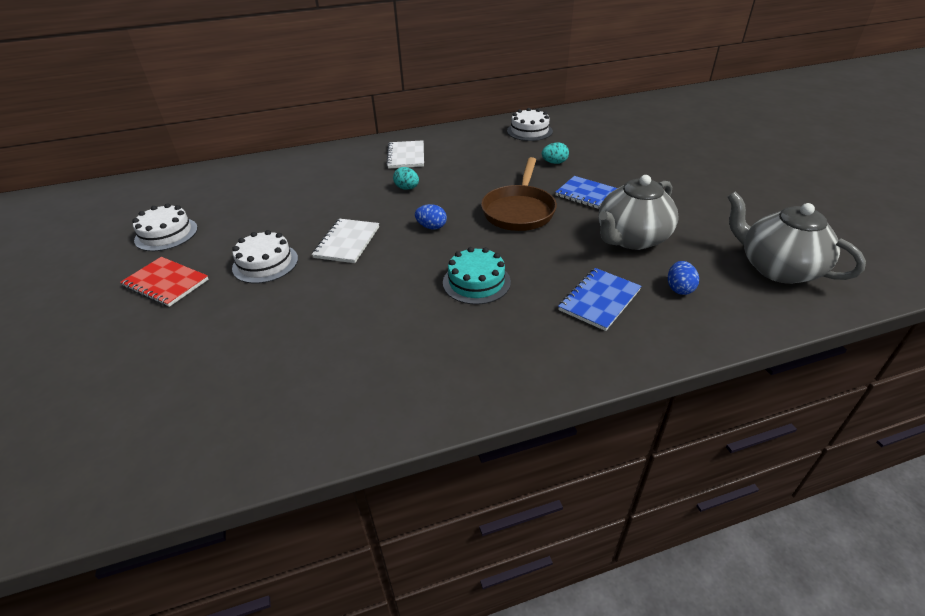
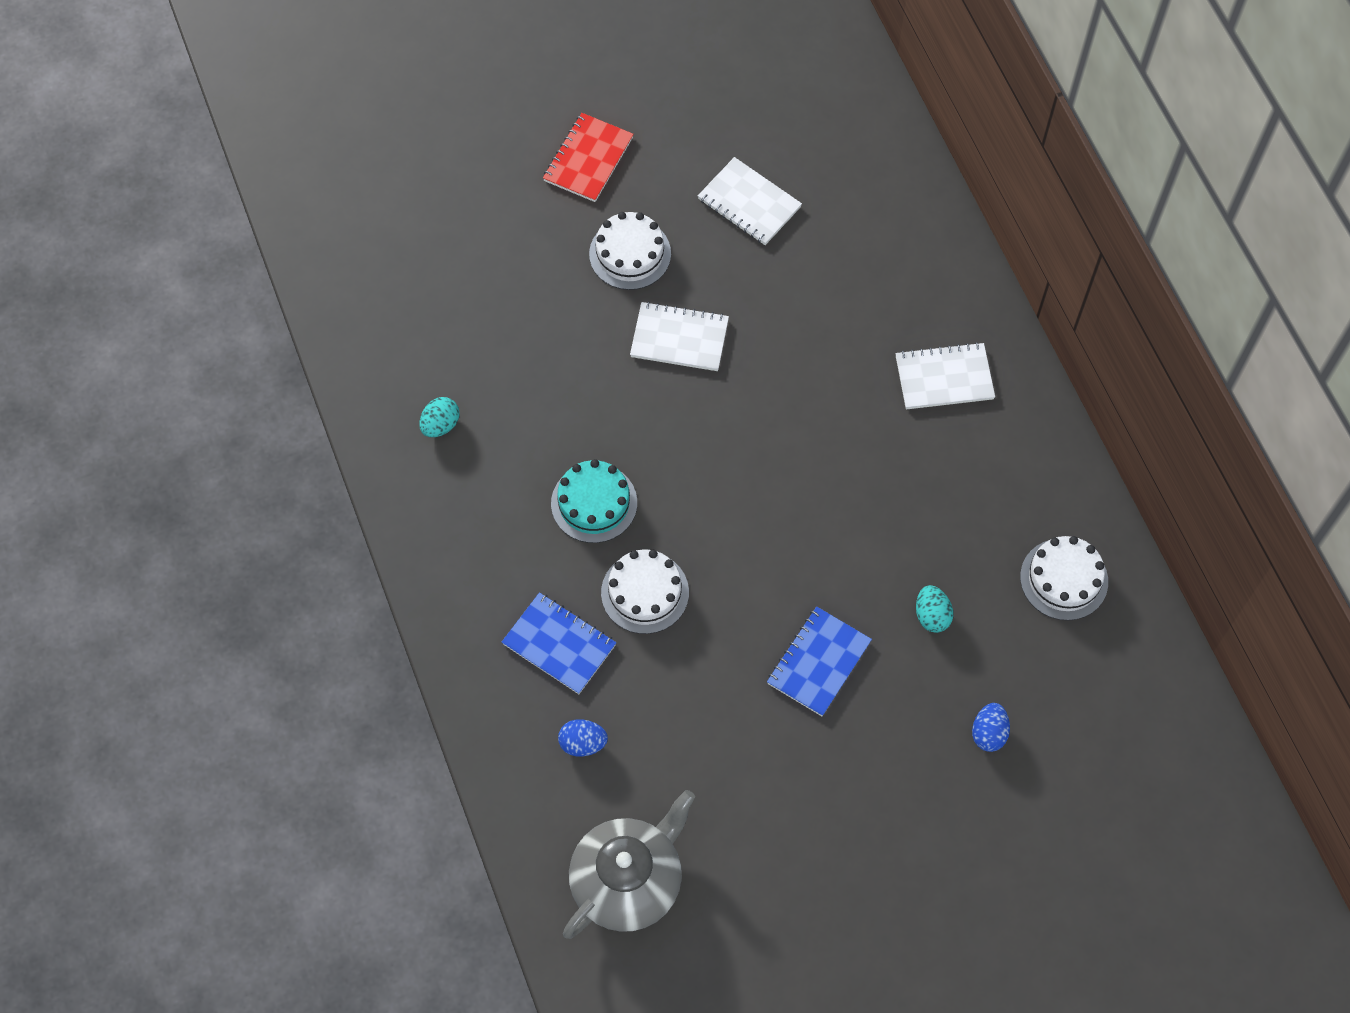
camera: 85 degrees right, 25 degrees up
white cake [132,203,198,251] -> white cake moved to [601,549,689,634]
turquoise egg [393,167,419,190] -> turquoise egg moved to [419,397,460,437]
blue egg [415,204,447,230] -> blue egg moved to [972,703,1010,752]
brown pan [481,157,557,231] -> none
grey teapot [599,175,678,250] -> none
none -> white notebook [698,157,802,245]

